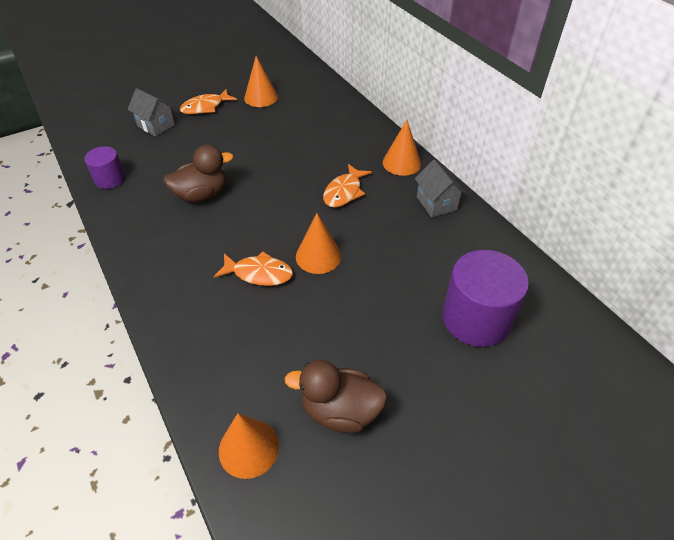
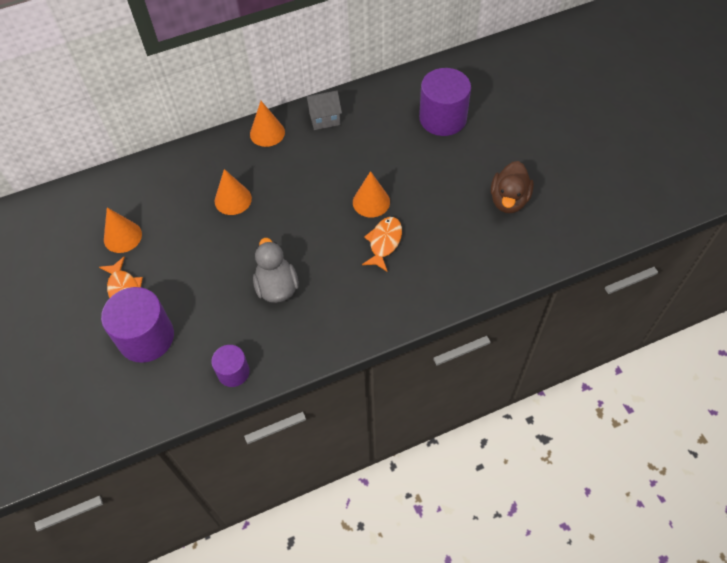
camera: 80 degrees left, 10 degrees up
grey house [128,88,175,136] -> purple cylinder [101,287,174,363]
brown duck [163,145,234,202] -> grey duck [253,238,299,303]
orange cone [219,413,279,479] -> orange cone moved to [215,169,252,215]
orange fish [323,164,372,207] -> none

